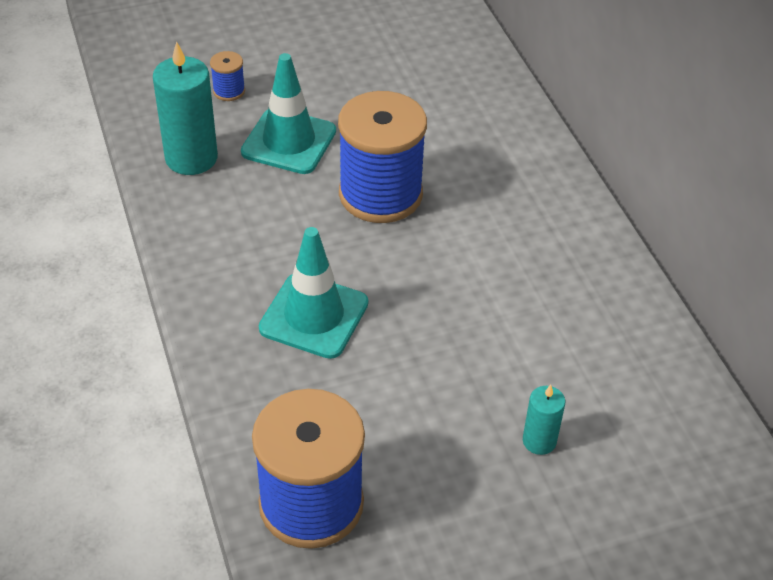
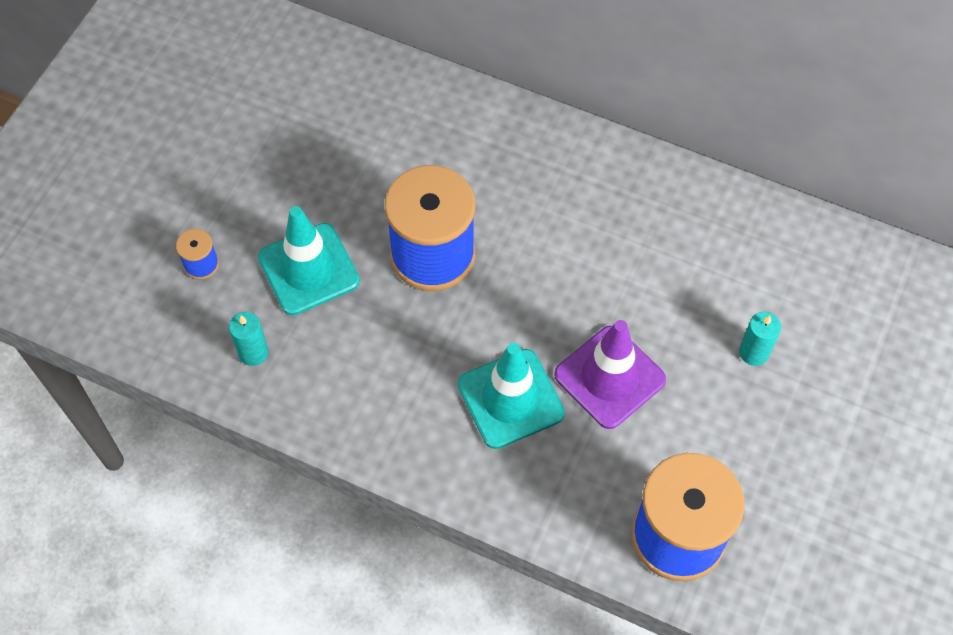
camera: 45 degrees left, 15 degrees up
turquoise candle [153,41,218,175] -> turquoise candle [229,312,269,366], size x0.54
none -> purple traffic cone [554,320,666,429]

